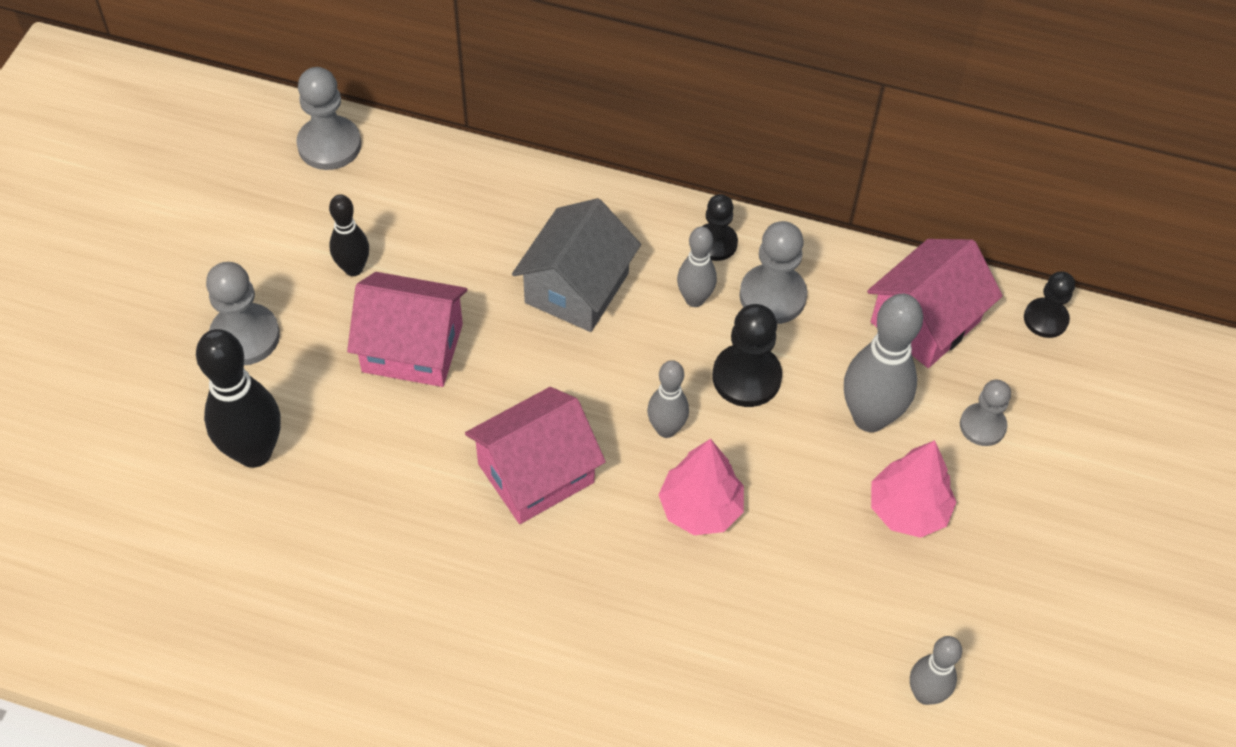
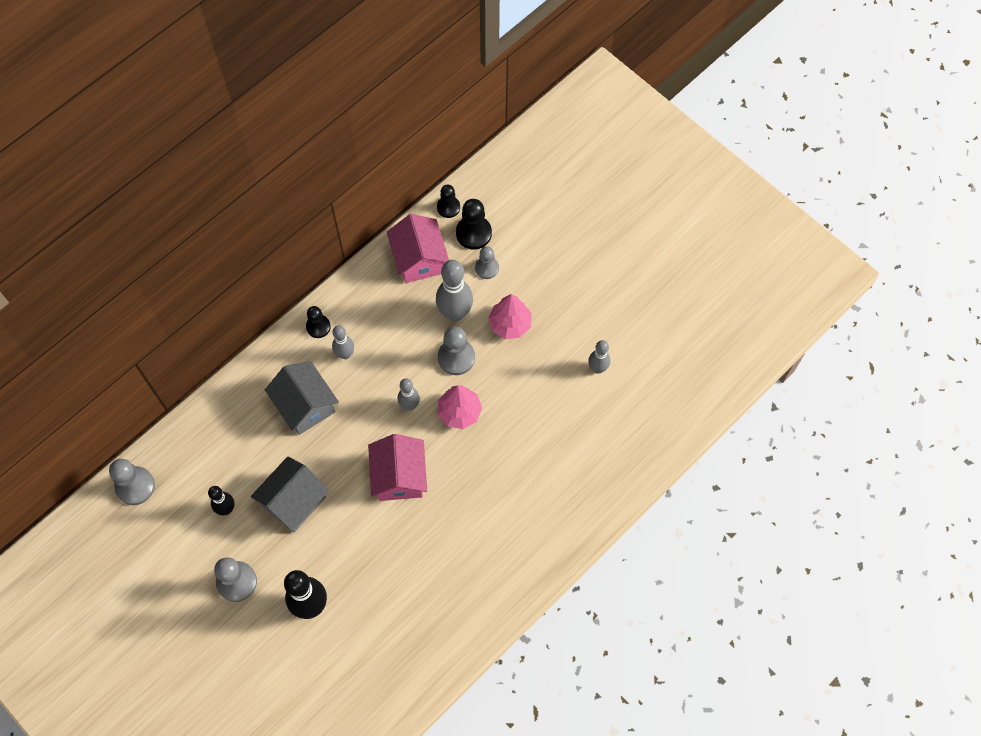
camera: 60 degrees left, 10 degrees up
pink house [347,272,467,387] -> grey house [251,456,329,533]
black pawn [712,304,782,407] -> black pawn moved to [456,199,492,250]
grey pawn [740,221,807,324] -> grey pawn moved to [438,326,475,375]

